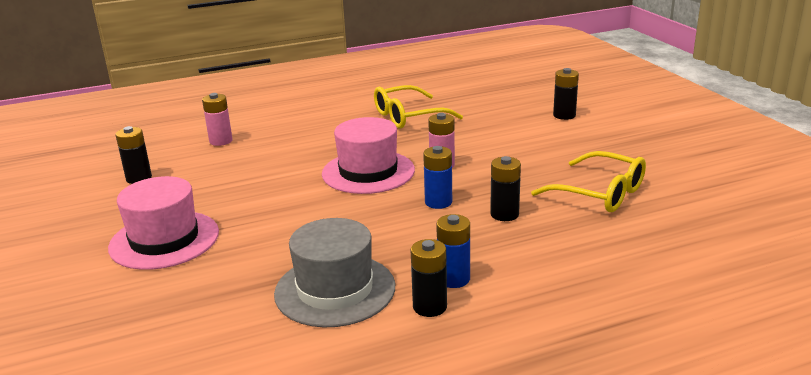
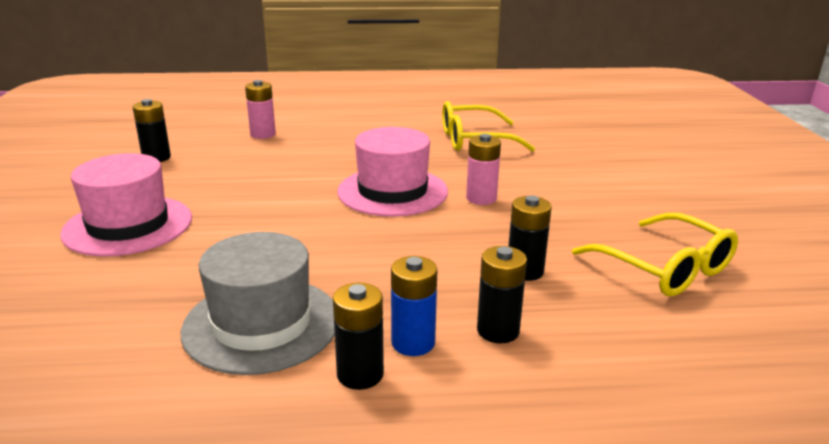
camera: 15 degrees right, 0 degrees up
blue battery [423,146,452,209] -> none
black battery [553,68,579,120] -> black battery moved to [477,246,527,343]

